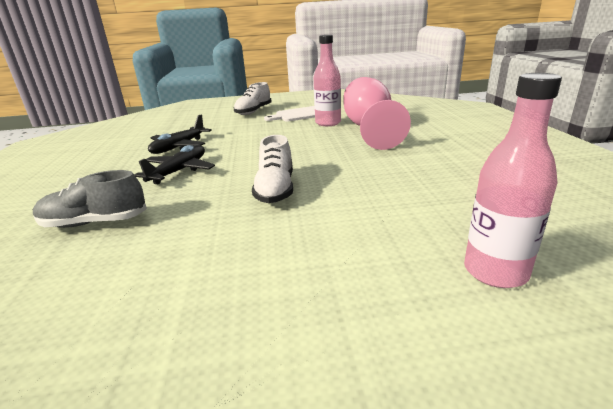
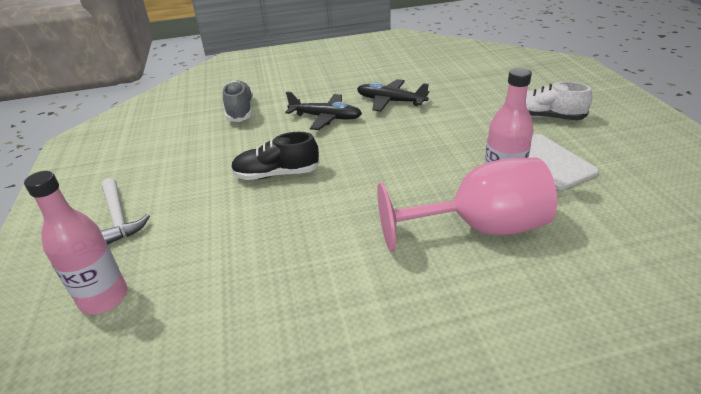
camera: 85 degrees right, 10 degrees up
white shoe [252,135,293,203] -> black shoe [231,132,320,180]
none -> white hammer [101,178,150,244]

